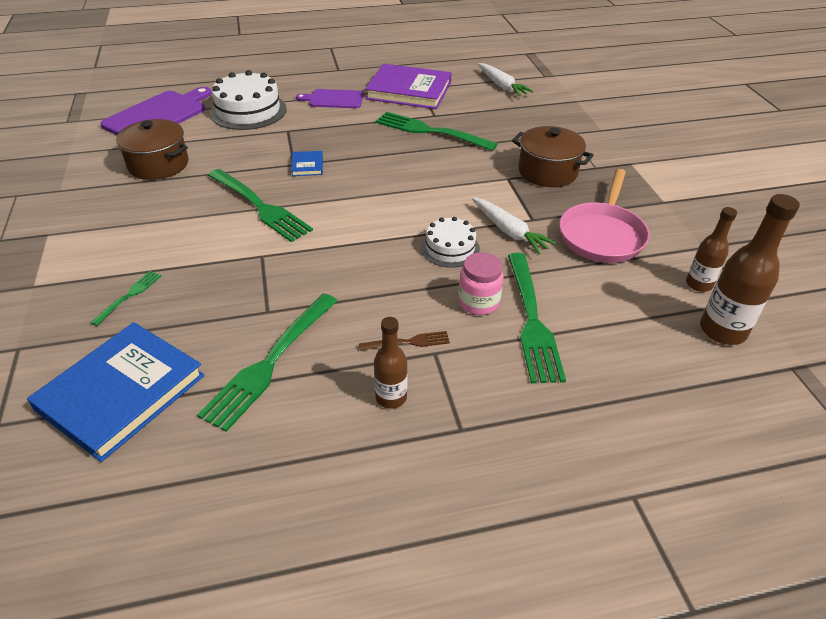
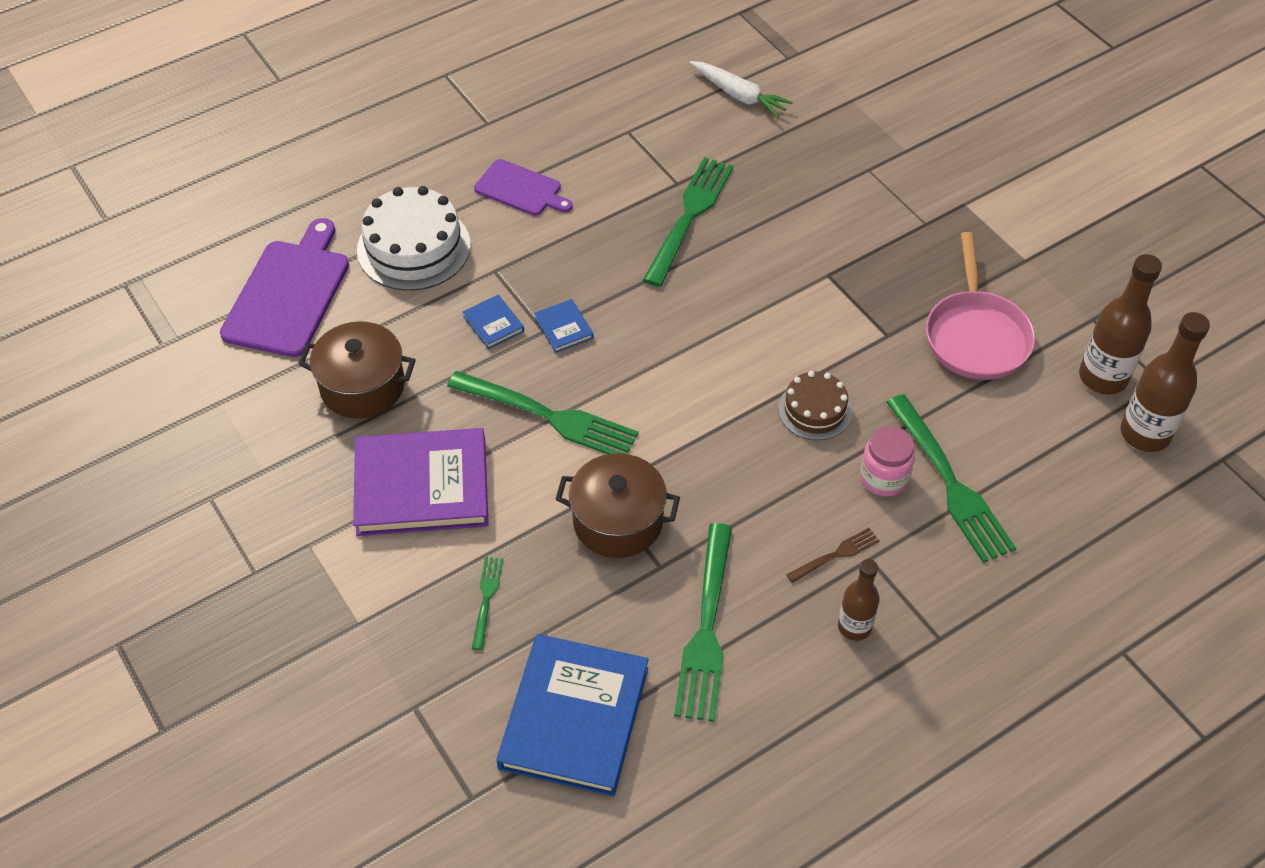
camera: 20 degrees left, 10 degrees up
purple cutting board [296,89,364,108] -> purple cutting board turned 135 degrees counterclockwise [474,159,573,216]
purple book [365,64,452,109] -> purple book moved to [353,428,489,536]
green fork [375,112,498,151] -> green fork turned 105 degrees clockwise [643,157,733,287]
white cake [421,217,480,268] -> brown cake [778,371,852,440]
white carrot [472,197,556,254] -> none
brown pot [512,126,594,187] -> brown pot moved to [556,453,680,558]
brown bottle [686,207,737,292] -> brown bottle [1079,254,1162,394], size x1.62
none -> blue book [463,295,524,349]

